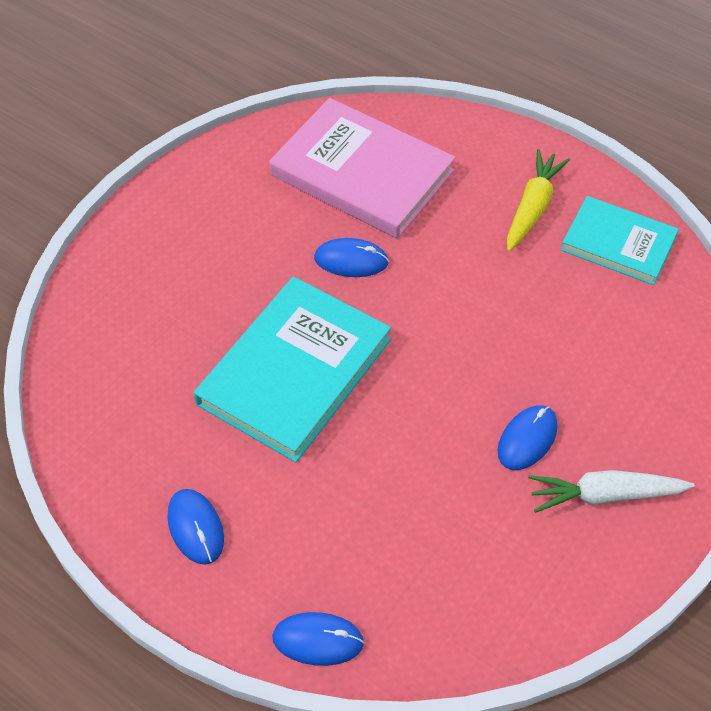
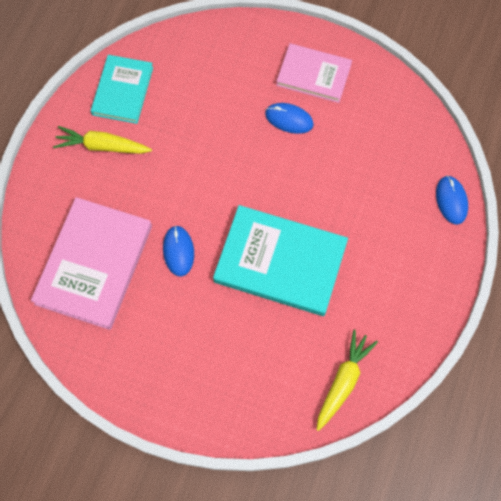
camera: 105 degrees left, 15 degrees up
blue mouse [167,489,224,565] -> none
white carrot [528,470,695,513] -> pink book [276,43,352,103]
none -> yellow carrot [317,329,378,431]

